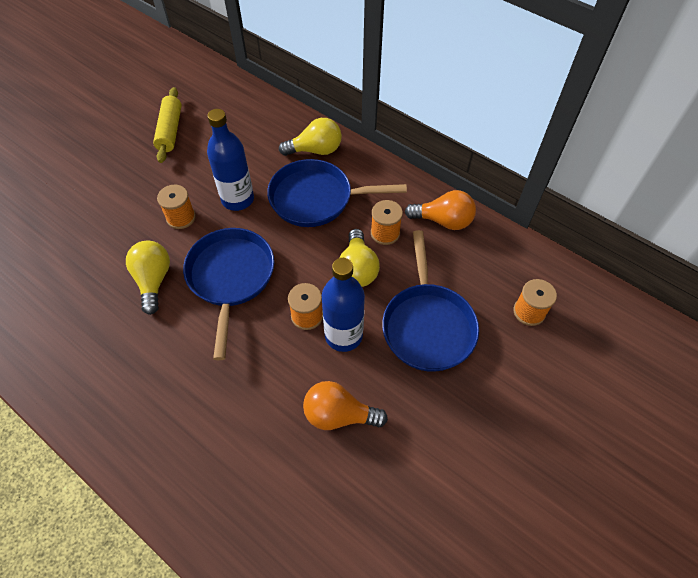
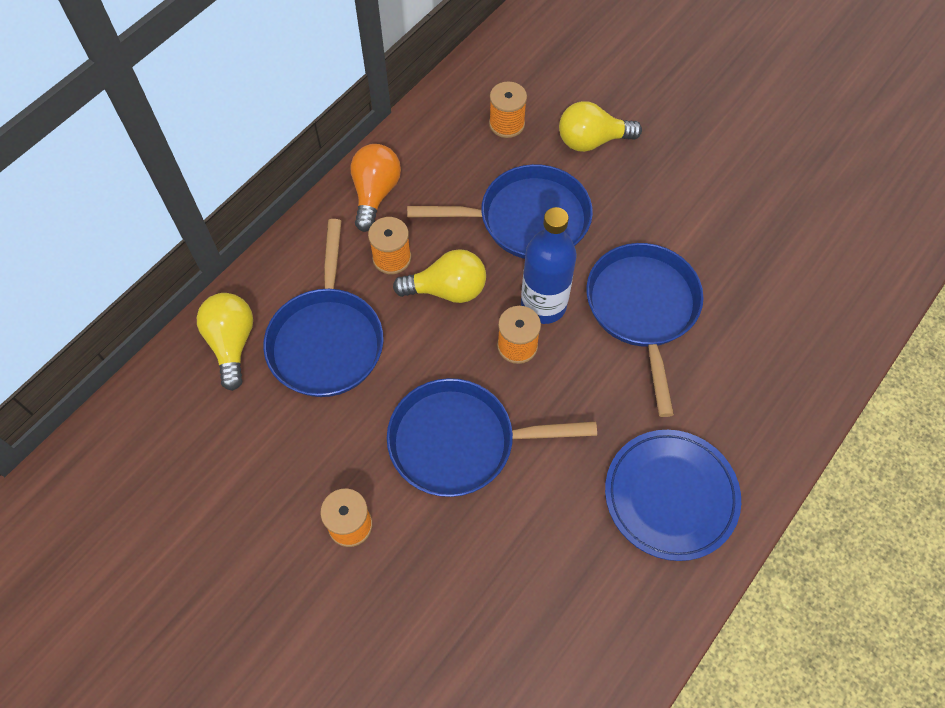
camera: 90 degrees left, 5 degrees up
yellow light bulb [126,241,170,315] -> yellow light bulb moved to [559,101,642,152]
yellow rolling pin [153,87,182,163] -> none
blue bottle [207,109,254,211] -> none
orange light bulb [303,381,388,430] -> blue pan [586,243,704,417]
none -> blue plate [605,430,741,561]

